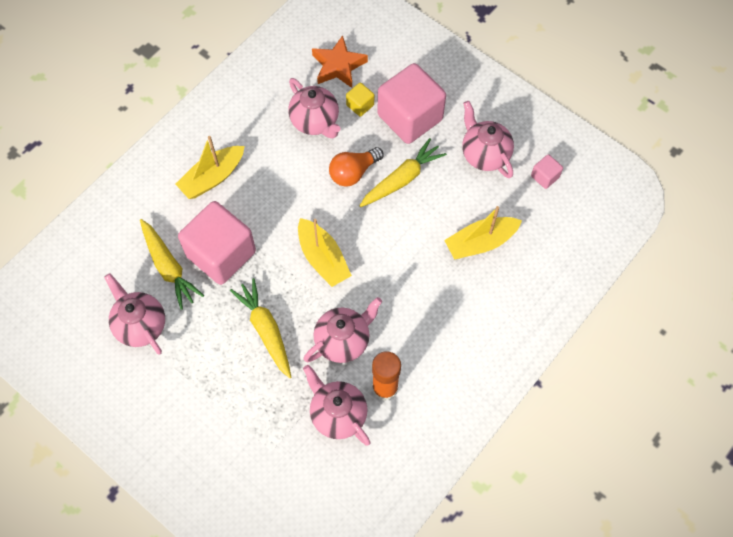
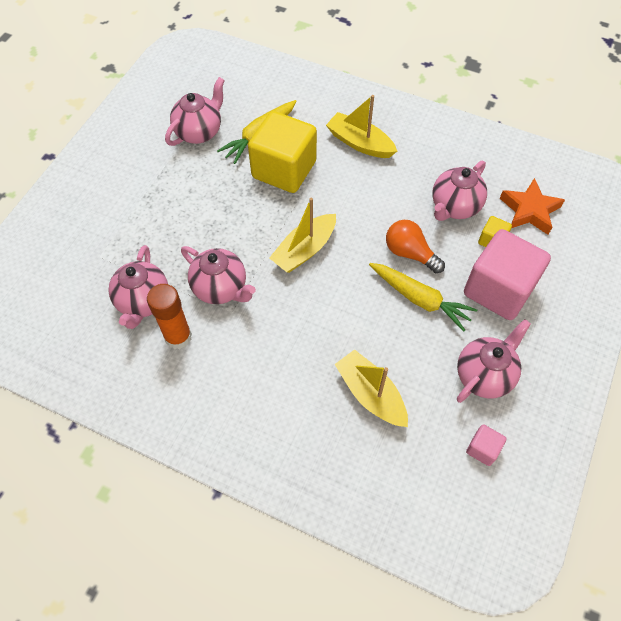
camera: 75 degrees right, 5 degrees down
pink cube [178,201,256,285] -> yellow cube [248,111,317,193]
yellow carrot [230,278,291,378] -> none
pink teapot [303,365,371,446] -> pink teapot turned 150 degrees clockwise [109,245,168,329]

